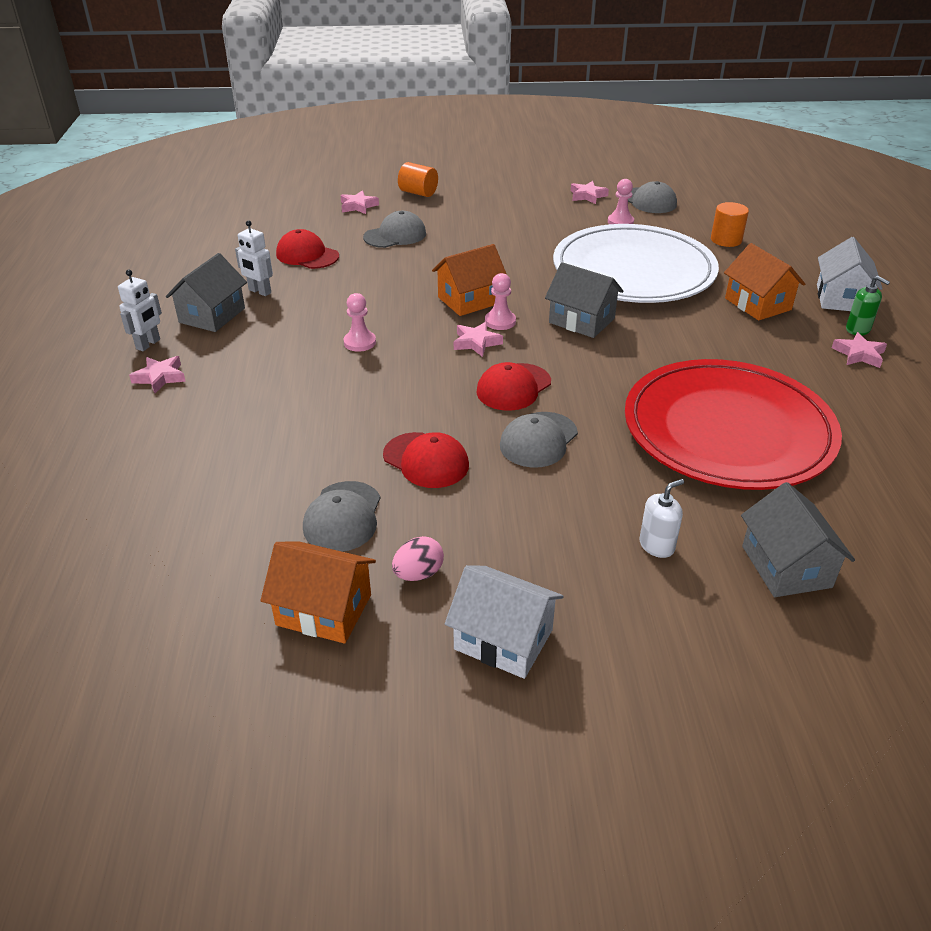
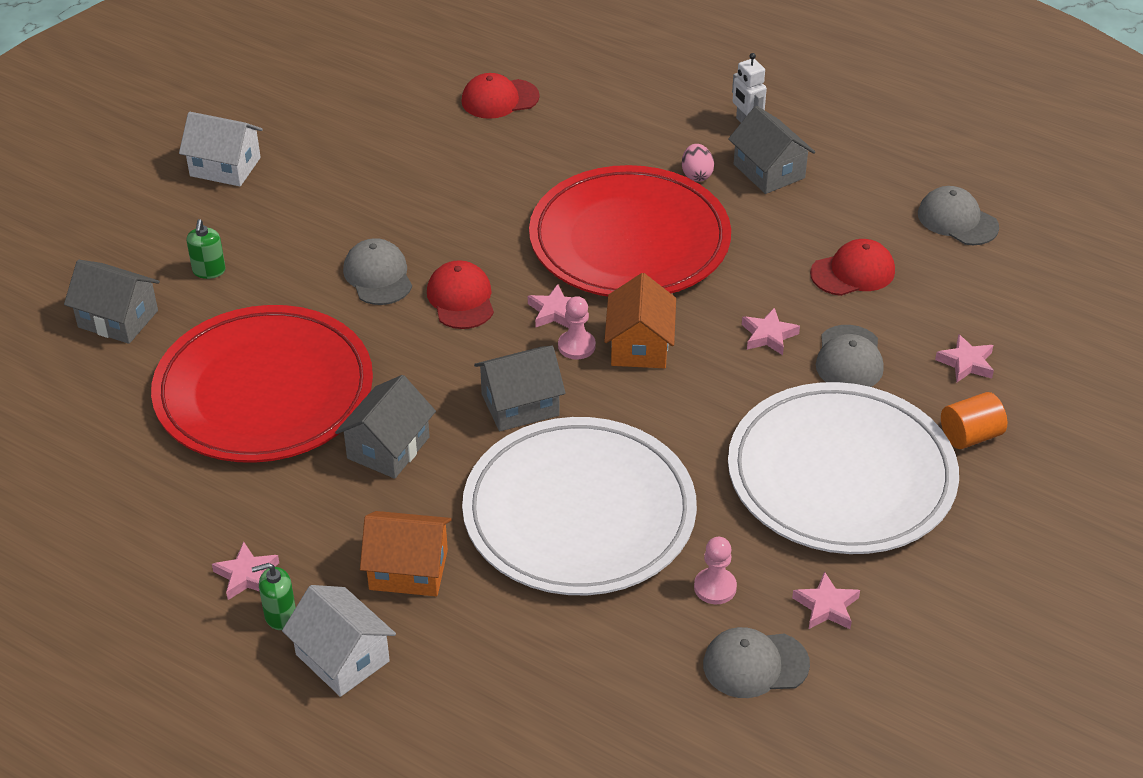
camera: 125 degrees right, 5 degrees up
pink star [129,356,186,393] -> pink star moved to [742,308,800,355]
white robot [235,220,273,296] -> none
orange house [261,542,376,644] -> none
grey cap [303,481,380,552] -> grey cap moved to [918,186,999,245]
pink pawn [343,293,376,352] -> red plate [529,165,731,297]
red cap [383,432,469,488] -> red cap moved to [461,73,540,119]
pink egg [392,536,444,581] -> pink egg moved to [682,144,714,182]
white house [445,565,563,679] -> white house turned 45 degrees clockwise [179,112,263,187]
white soap dispenser [639,479,684,558] -> green soap dispenser [187,219,226,279]
orange cylinder [711,202,749,247] -> none
none -> grey house [335,375,436,479]
none -> white plate [728,382,959,554]

